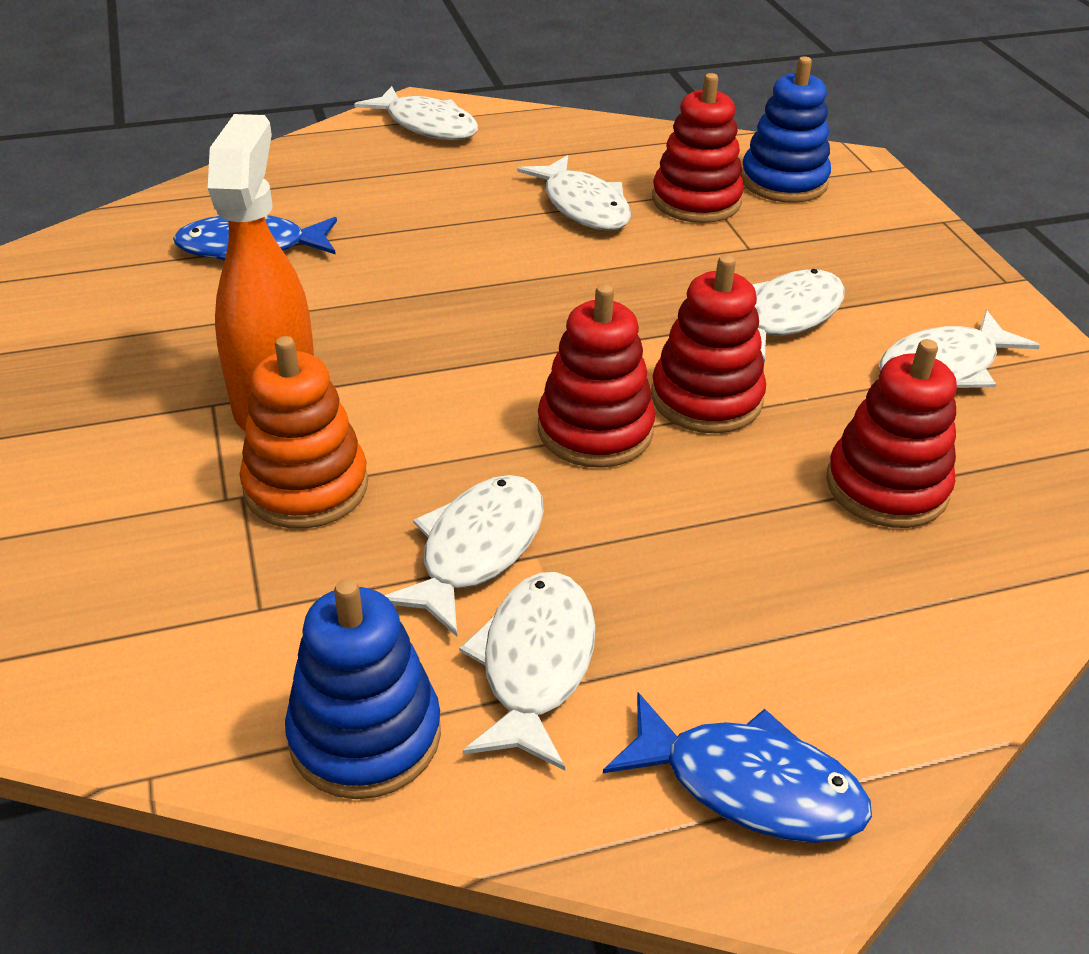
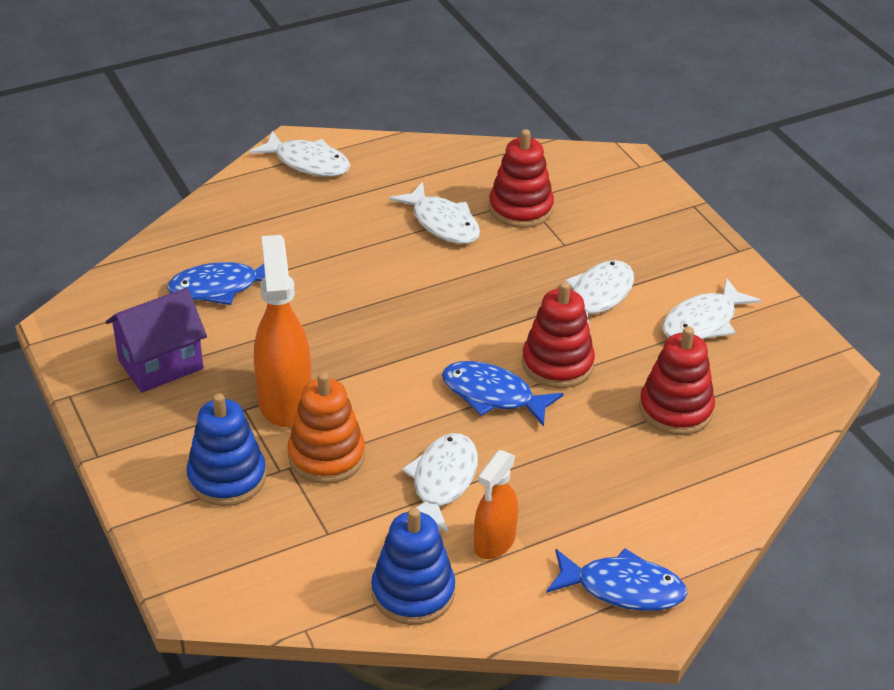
camera: 10 degrees left, 0 degrees up
white fish [459,572,596,771] -> orange spray bottle [474,450,518,559]
red stacking toy [538,284,655,468] -> blue fish [442,361,564,427]
blue stacking toy [741,56,831,203] -> blue stacking toy moved to [186,393,266,506]
none -> purple house [106,288,207,393]

